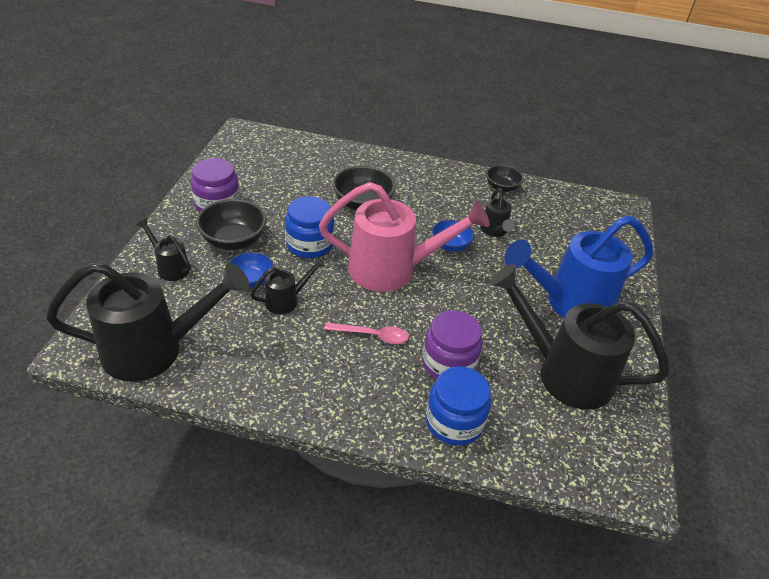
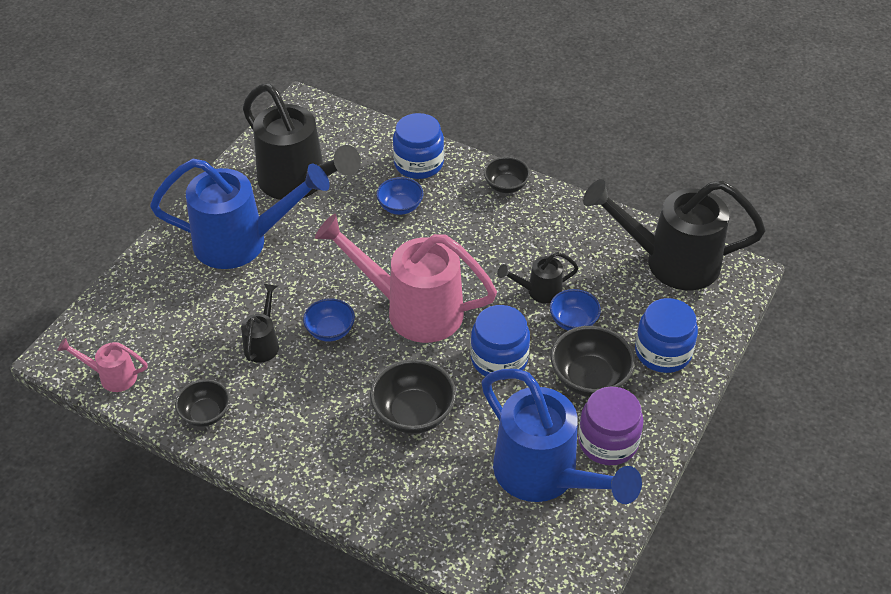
camera: 160 degrees left, 5 degrees up
black watering can [136,218,191,281] -> blue jar [635,298,698,373]
pink spoon [324,322,409,344] -> none
purple jar [422,310,483,379] -> blue bowl [376,177,423,215]
none -> pink watering can [57,338,147,392]
none -> blue watering can [482,369,642,504]
none -> black bowl [484,157,530,193]

